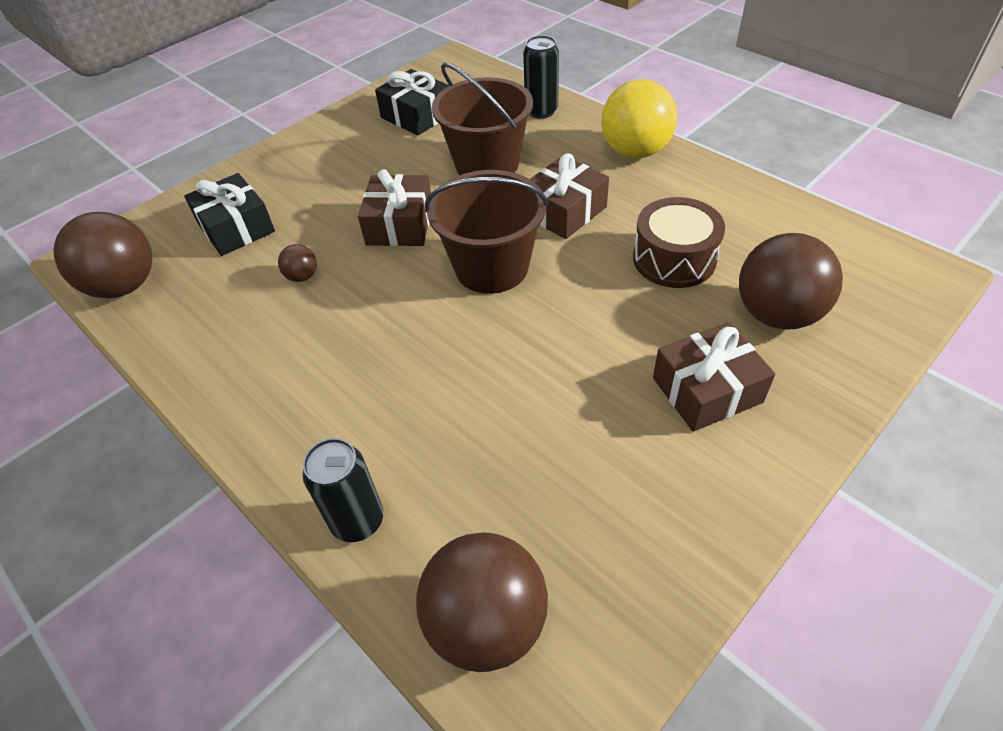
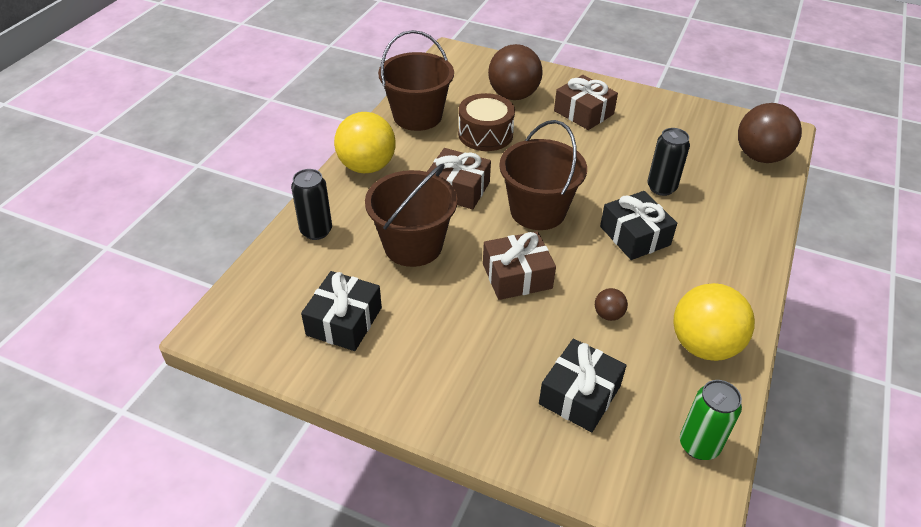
camera: 115 degrees left, 5 degrees down
brown ball [53,212,152,298] -> green can [680,380,742,460]
black can [302,438,383,542] -> black can moved to [647,128,690,196]
none -> brown bucket [378,30,454,131]
none -> black gift [600,191,677,260]
none -> yellow ball [673,283,755,361]

